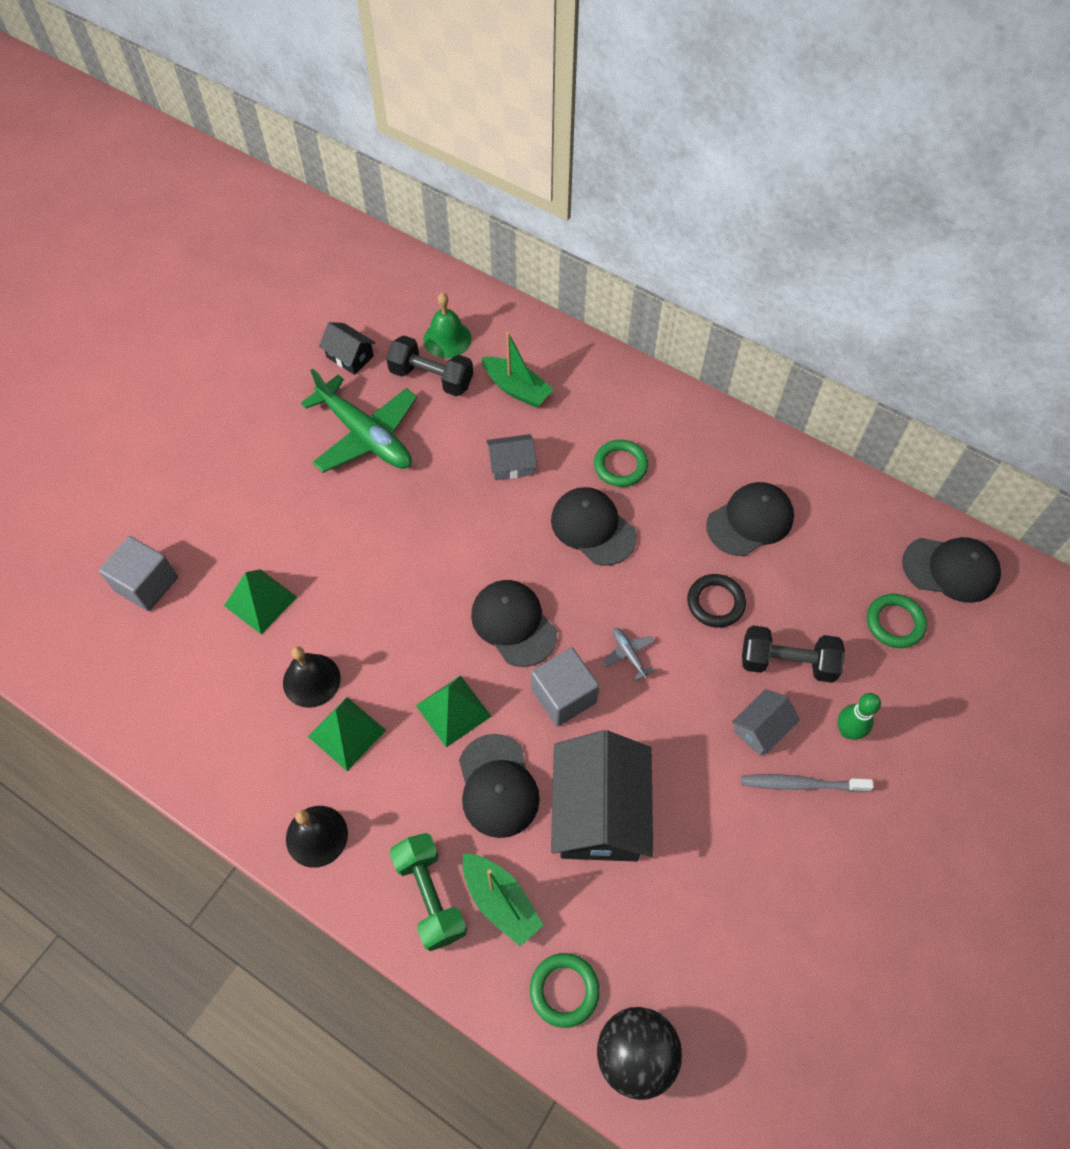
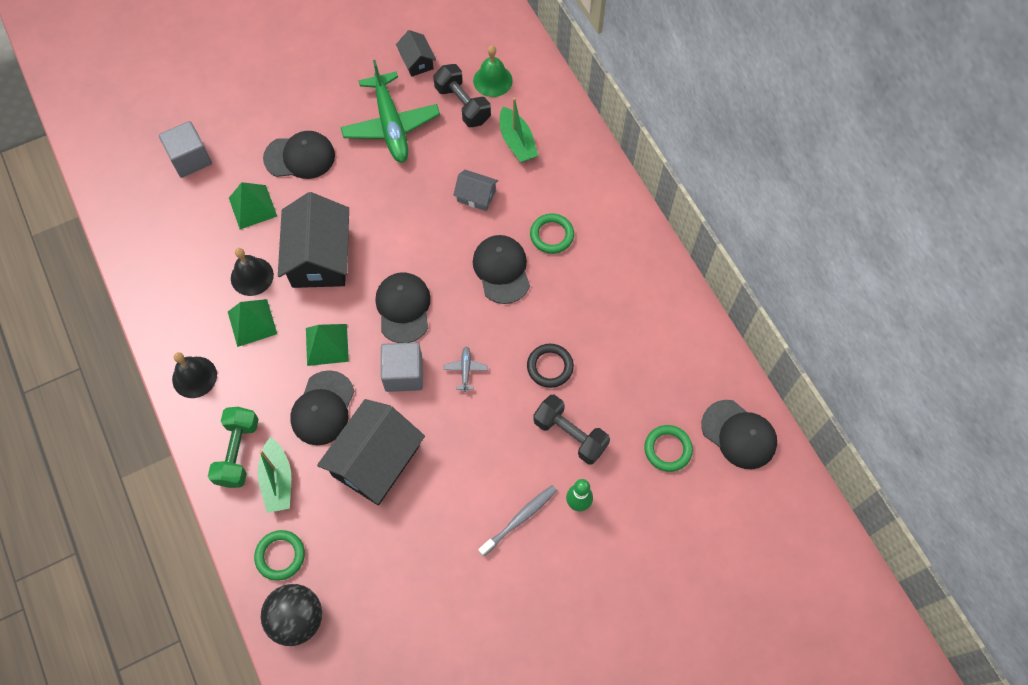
camera: 30 degrees right, 5 degrees up
black cap [706,482,794,556] -> black cap moved to [263,131,335,179]
grey house [732,689,800,756] -> none
grey toothbrush [741,774,874,792] -> grey toothbrush turned 105 degrees clockwise [478,485,557,557]
none -> black house [278,192,349,288]

